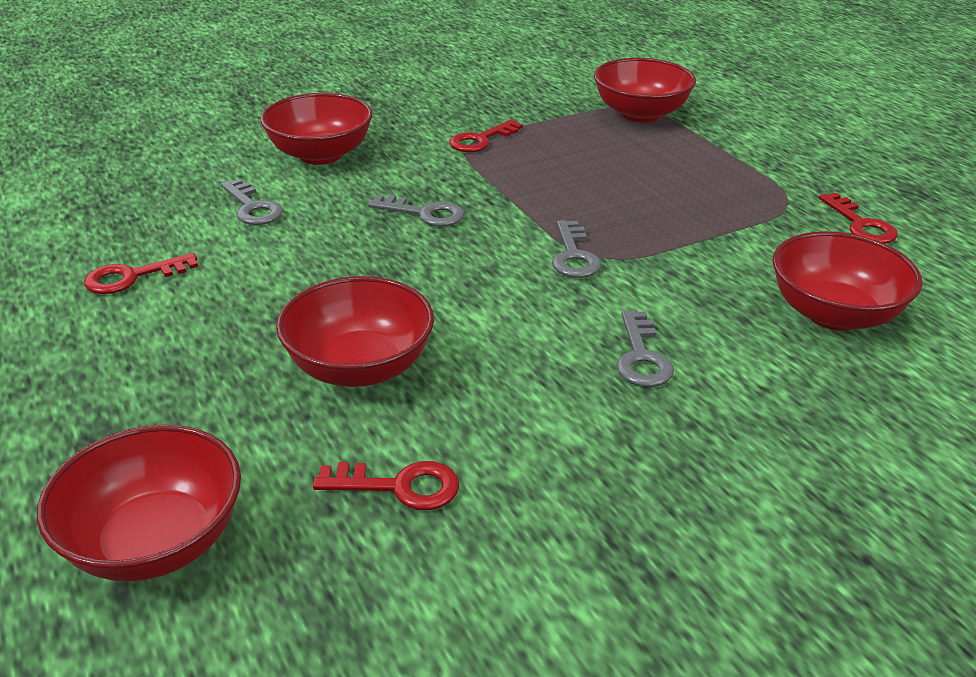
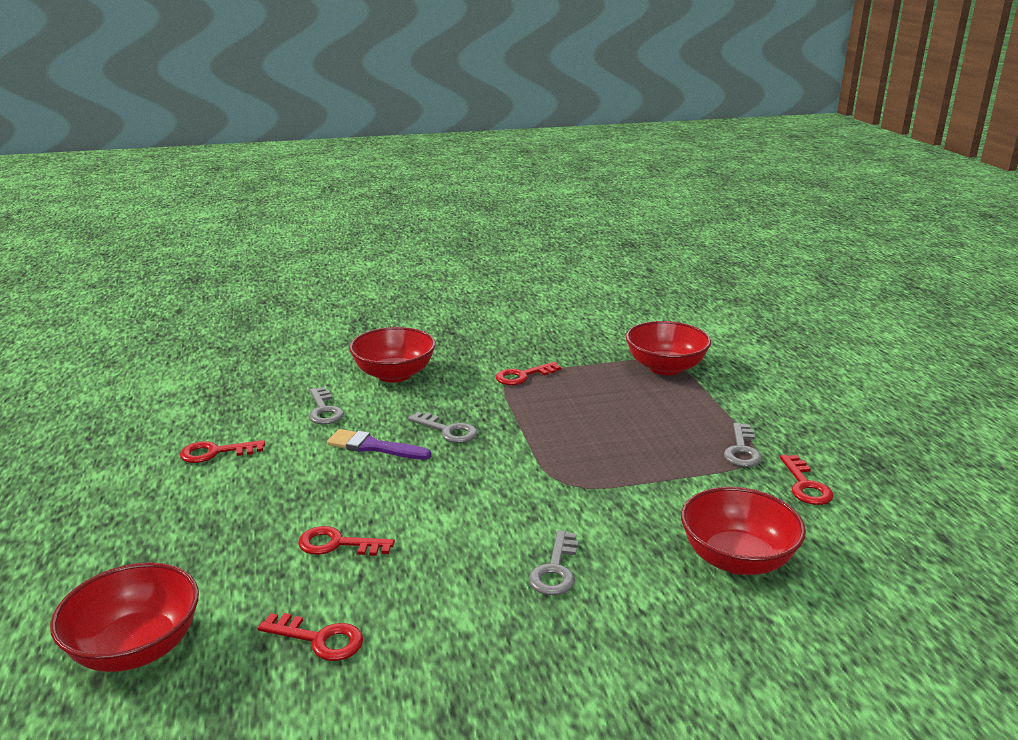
camera: 15 degrees right, 10 degrees down
red bowl [276,276,434,387] -> red key [298,526,395,556]
grey key [552,220,601,278] -> grey key moved to [724,423,762,467]
none -> purple brush [327,429,432,460]

